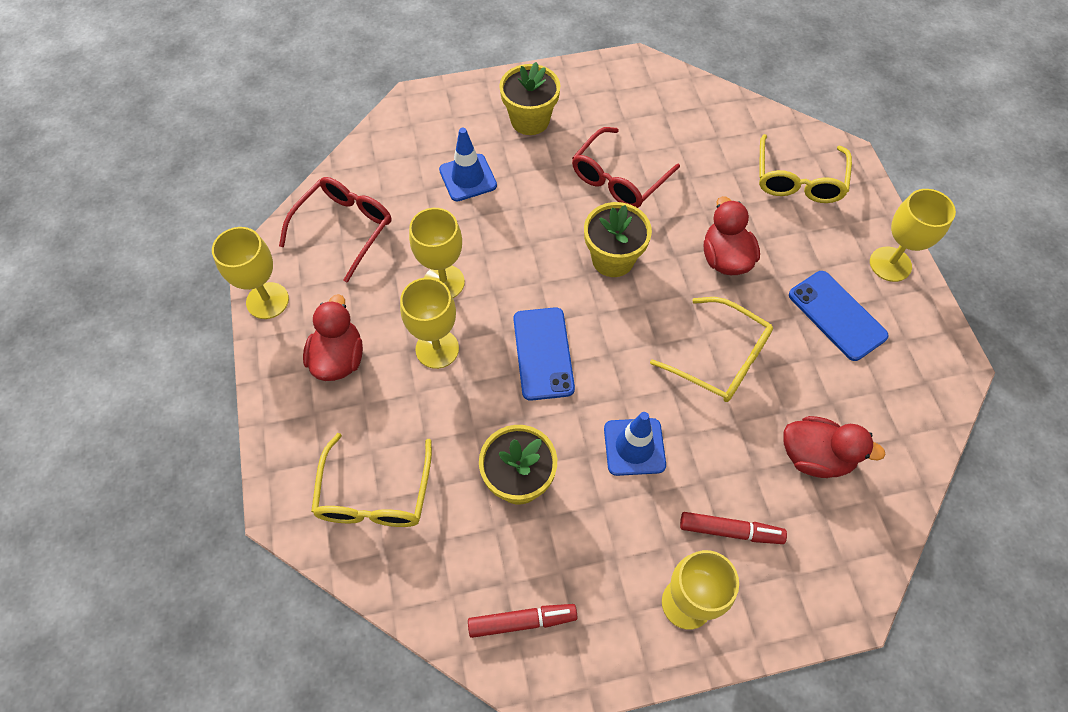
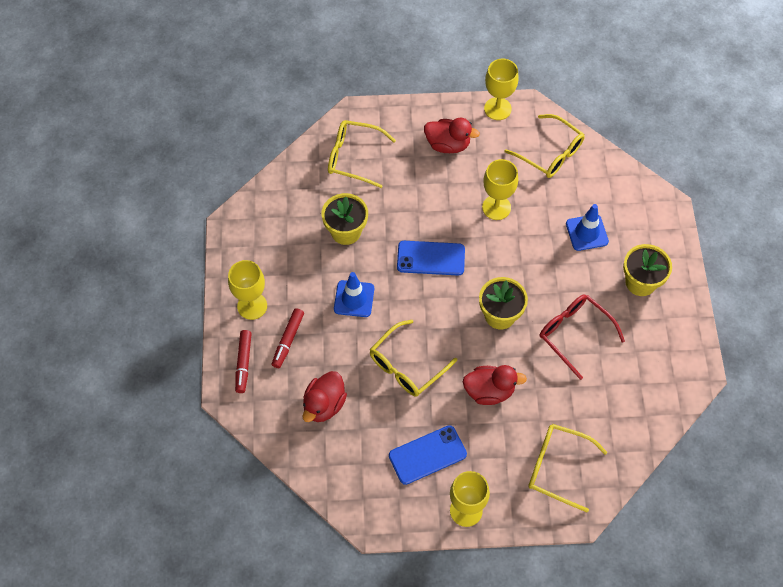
camera: 100 degrees right, 0 degrees up
red glasses [279,177,391,283] -> yellow glasses [504,114,585,178]
yellow goblet [400,278,459,369] -> none
red marker [468,604,577,638] -> red marker moved to [235,330,252,393]

